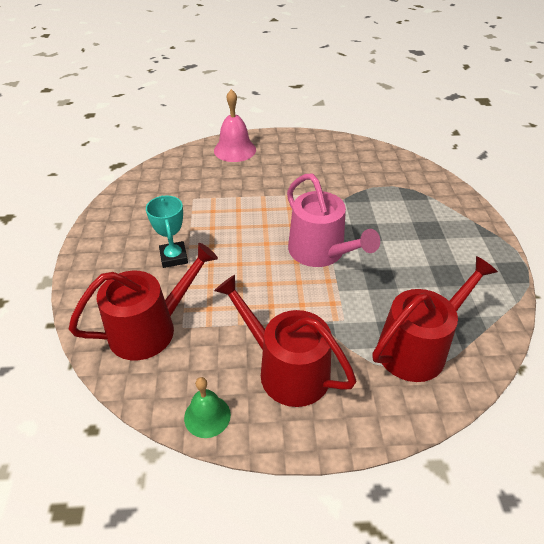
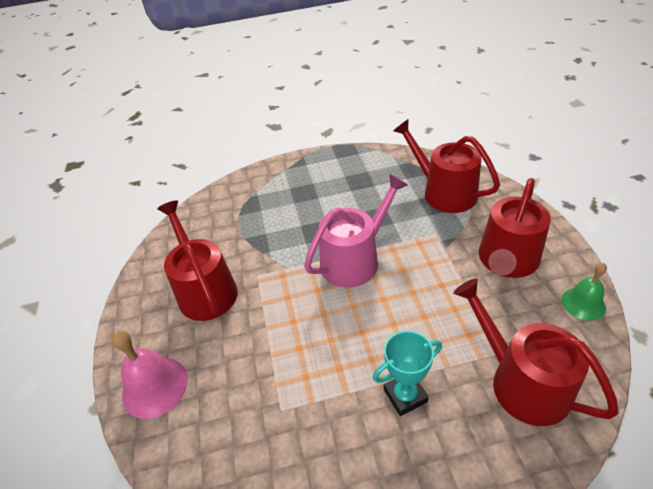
camera: 95 degrees left, 0 degrees up
none -> red watering can [157,201,238,321]

